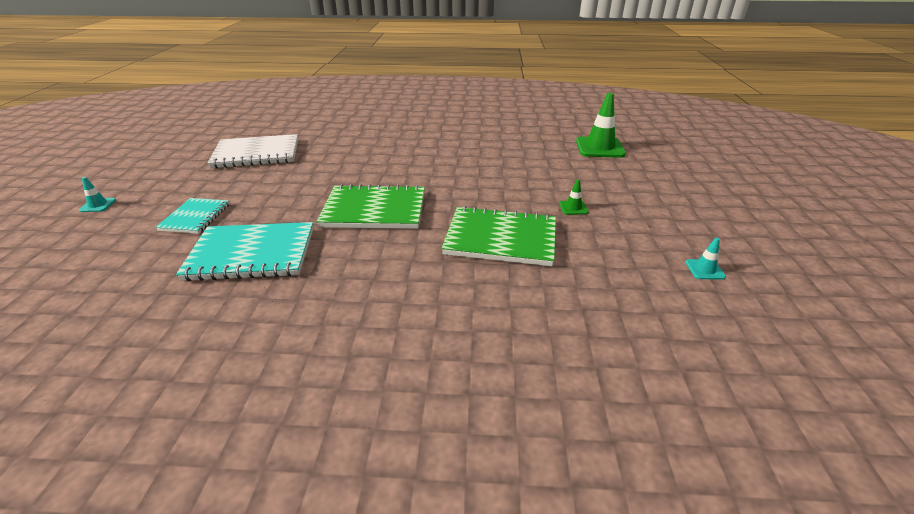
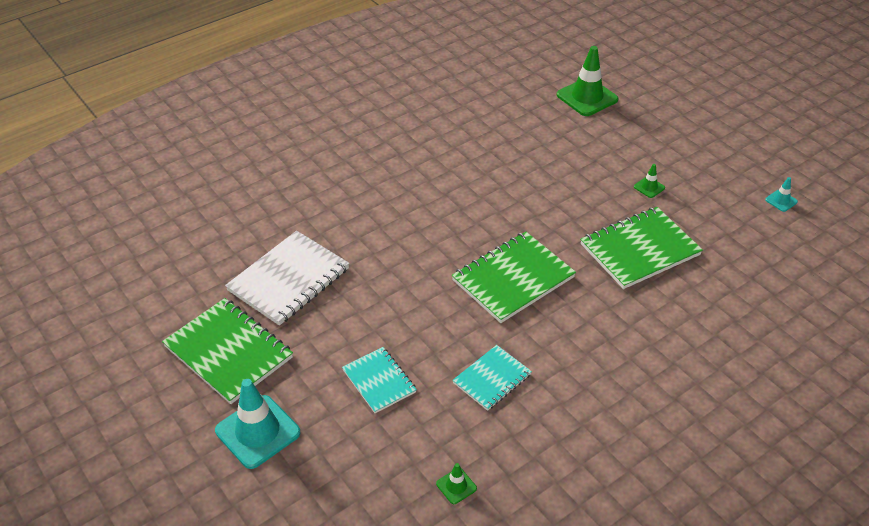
camera: 40 degrees left, 10 degrees up
turquoise traffic cone [79,177,116,212] -> turquoise traffic cone [215,379,301,469], size x2.18
turquoise notebook [176,222,313,281] -> turquoise notebook [453,345,532,411], size x0.59
none -> green notebook [162,298,293,404]
none -> green traffic cone [436,463,477,504]

